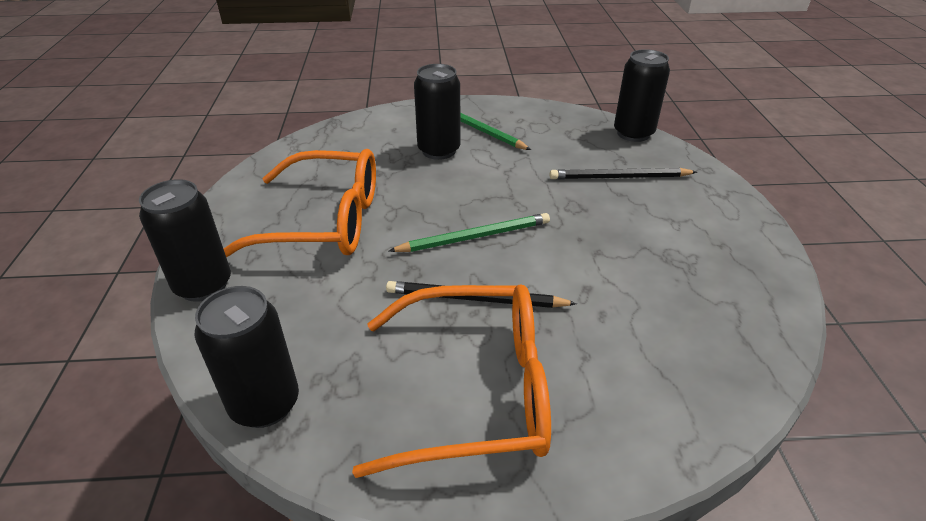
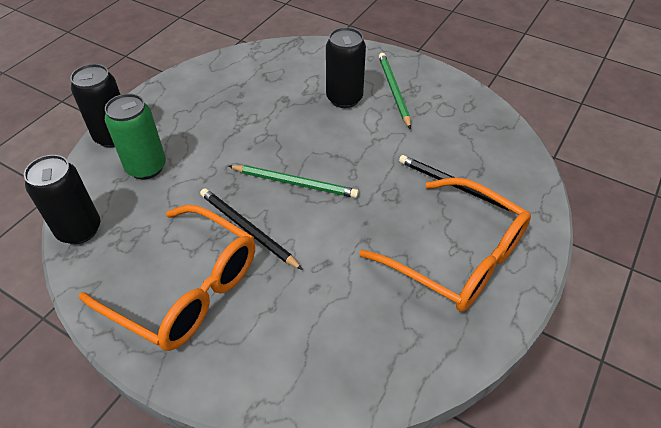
camera: 35 degrees right, 10 degrees up
orange glasses [223,149,376,257] -> orange glasses moved to [359,177,531,312]
black can [614,49,670,142] -> none
none -> green can [105,94,166,179]

